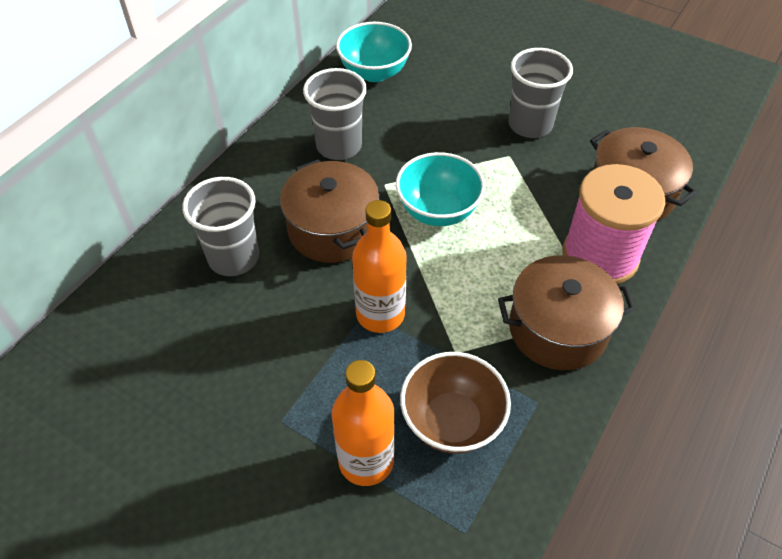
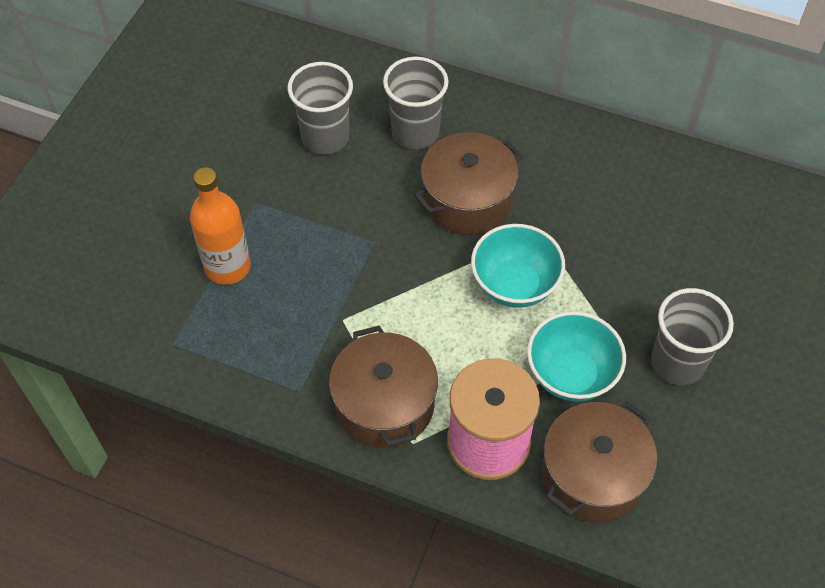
camera: 80 degrees right, 5 degrees up
grey cup [303,68,367,160] -> grey cup moved to [288,62,353,155]
turquoise bowl [336,22,412,82] -> turquoise bowl moved to [527,311,626,402]
orange bottle [352,200,407,333] -> none
brown bowl [400,352,511,454] -> none

